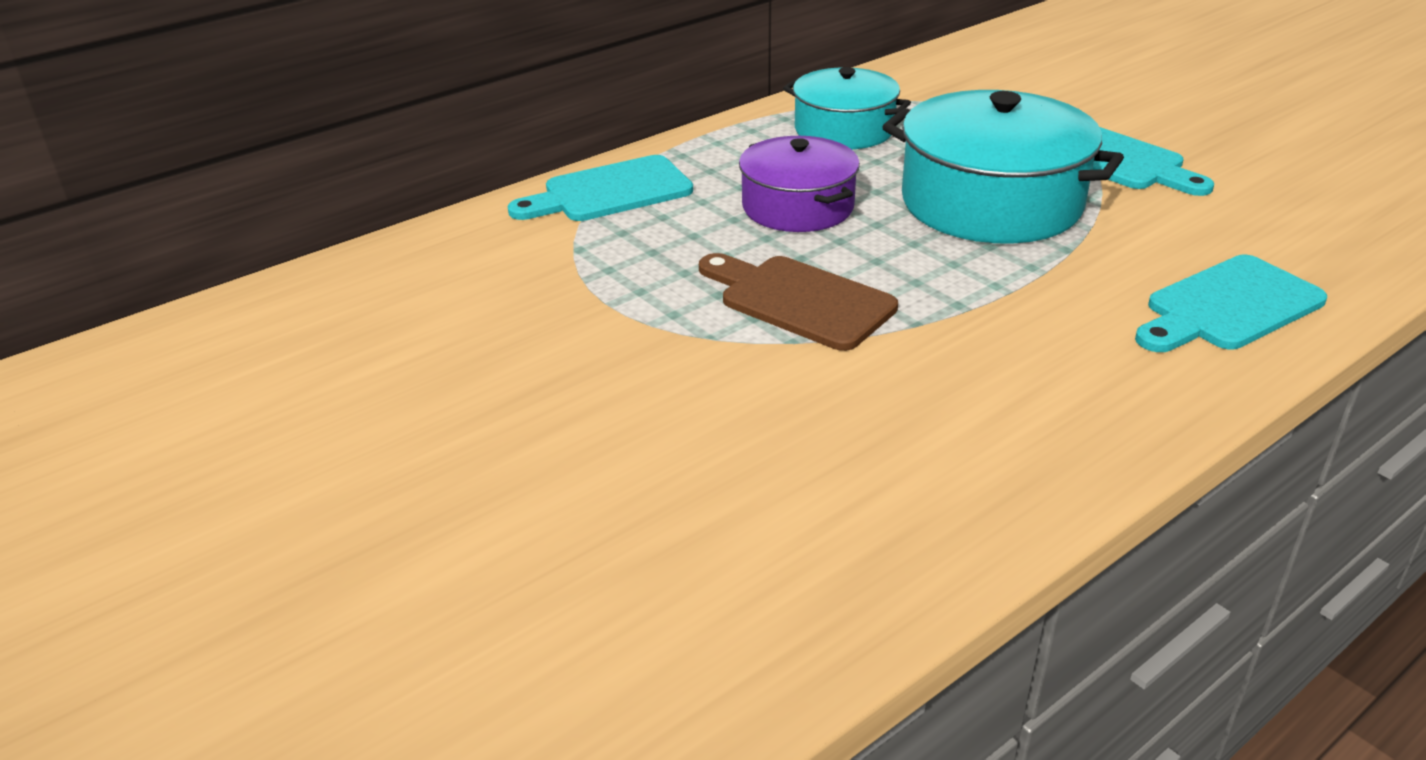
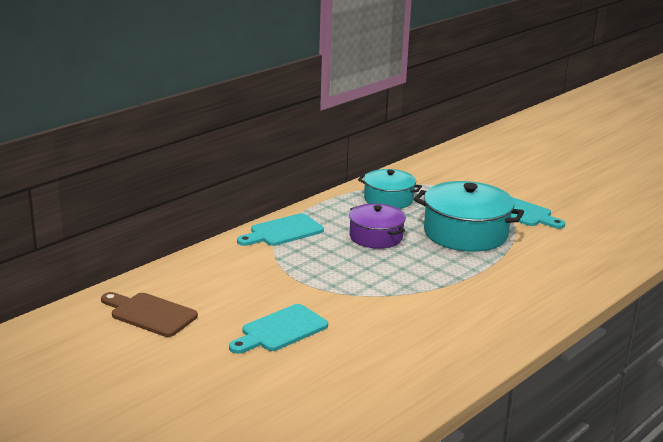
camera: 10 degrees left, 10 degrees down
brown cutting board [699,253,898,351] -> brown cutting board moved to [101,292,198,337]
turquoise cutting board [1135,255,1327,352] -> turquoise cutting board moved to [229,304,328,354]

